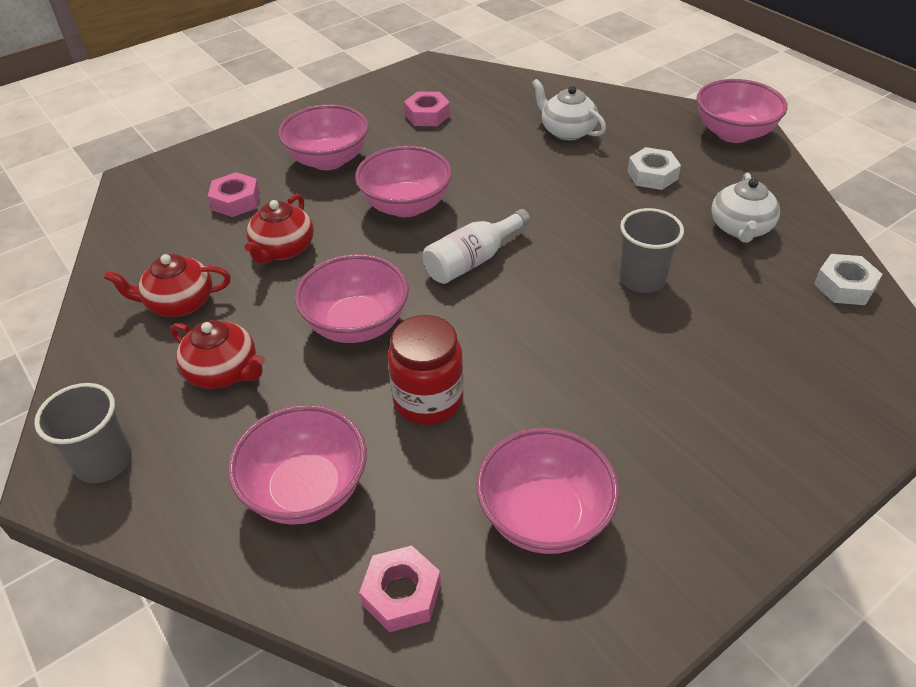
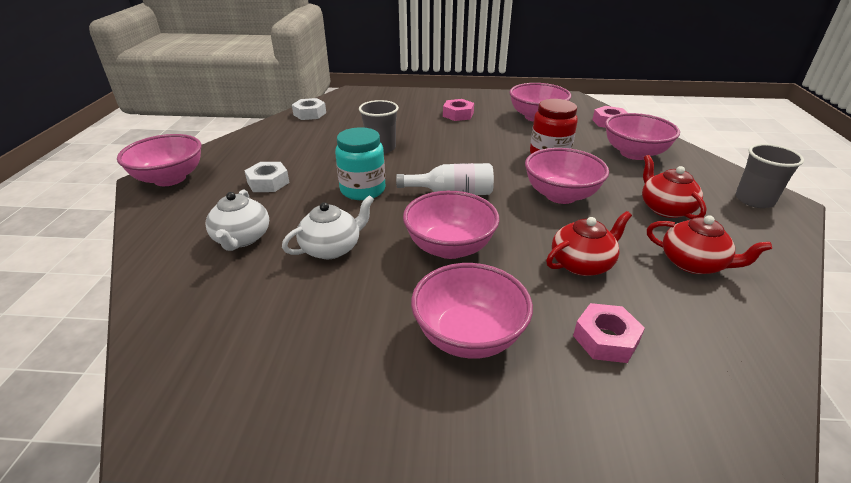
camera: 140 degrees left, 10 degrees down
pink nut [404,92,450,126] -> pink nut moved to [443,99,474,121]
white teapot [711,173,780,243] -> white teapot moved to [282,195,374,259]
none -> turquoise jar [335,127,385,200]

